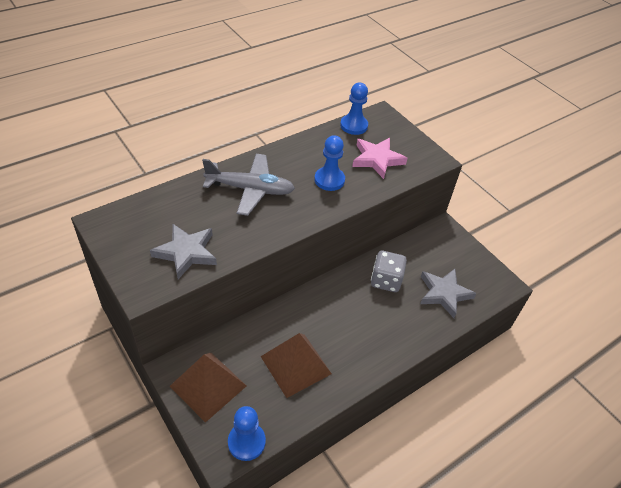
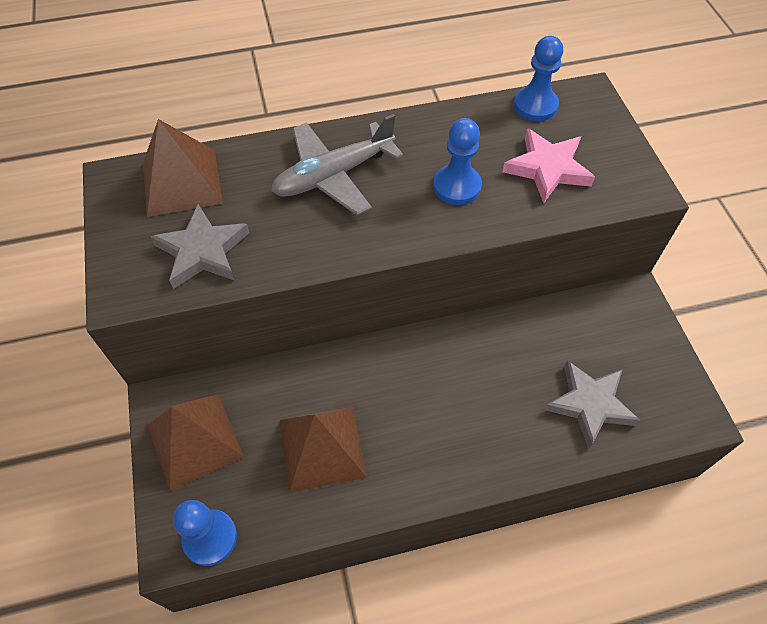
camera: 25 degrees right, 10 degrees up
grey plane [202,154,295,216] -> grey plane turned 120 degrees clockwise [271,114,403,215]
grey dice [371,251,407,292] -> none
none -> brown pyramid [143,119,223,217]

